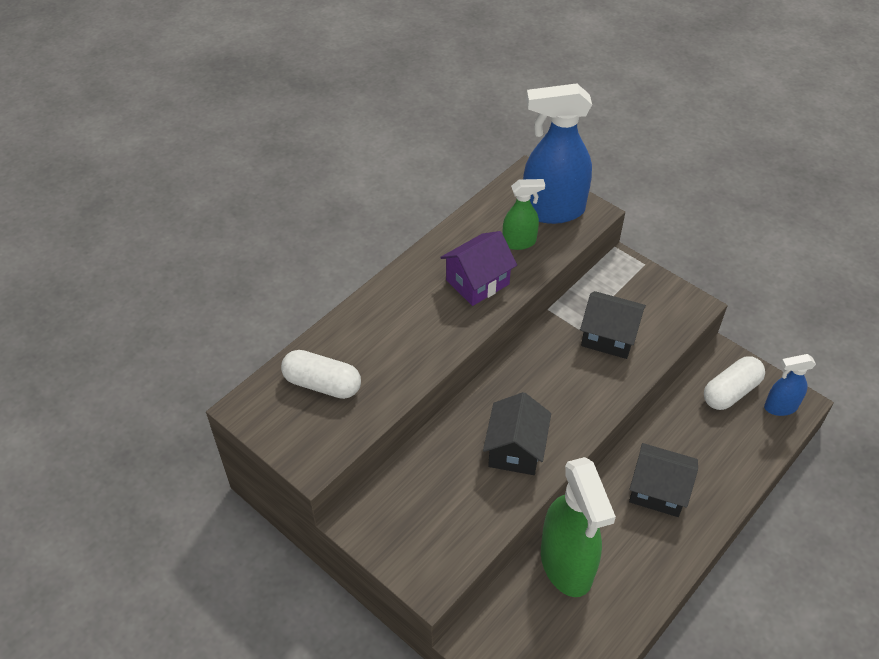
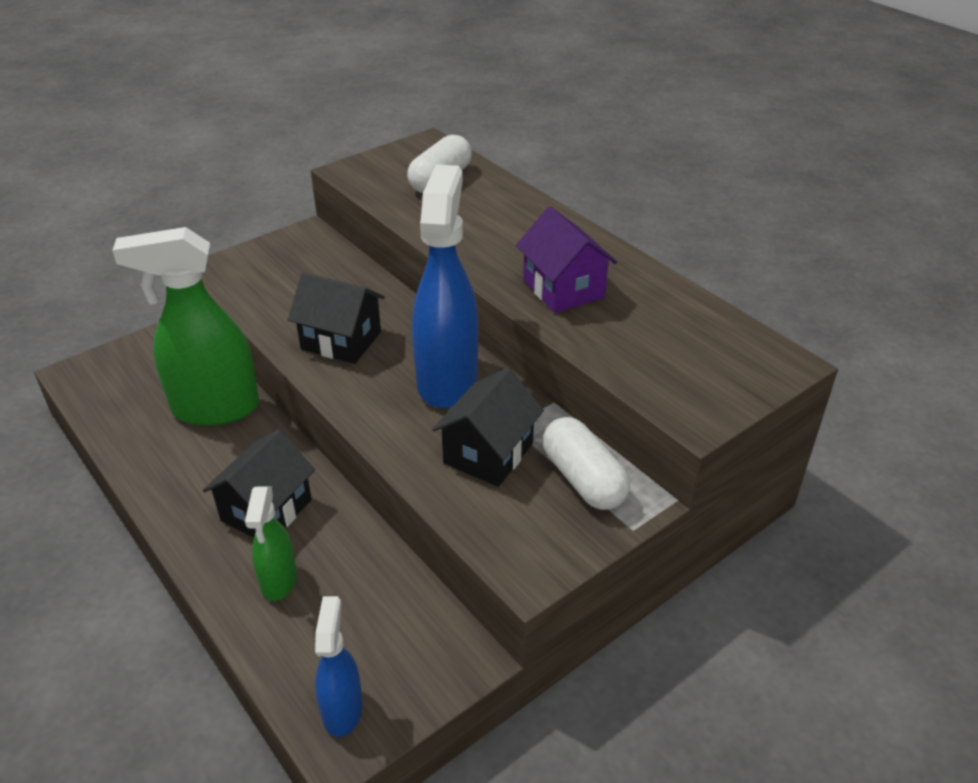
camera: 100 degrees right, 10 degrees down
green spray bottle [503,179,545,250] -> green spray bottle moved to [245,486,297,601]
blue spray bottle [523,83,592,224] -> blue spray bottle moved to [412,164,478,408]
white capsule [704,356,765,410] -> white capsule moved to [542,417,630,510]

